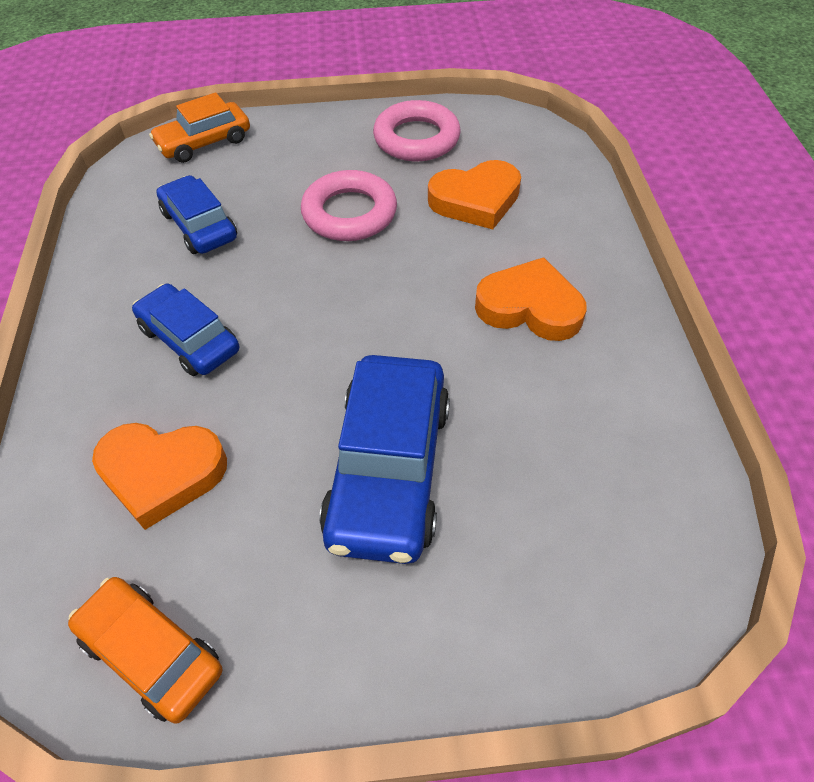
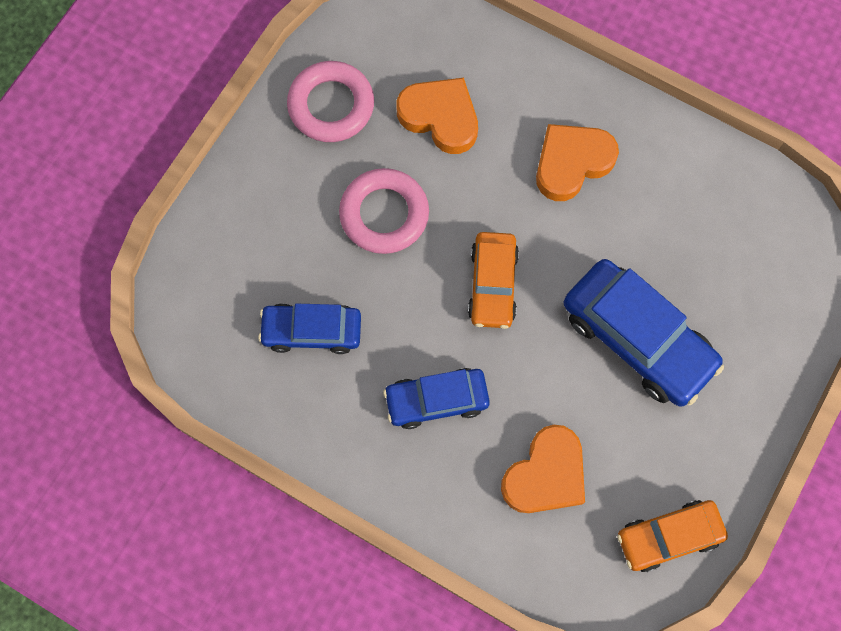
camera: 55 degrees left, 20 degrees up
orange car [149,92,250,163] -> orange car moved to [468,232,519,329]
orange heart [428,160,521,229] -> orange heart turned 75 degrees counterclockwise [397,78,478,154]

